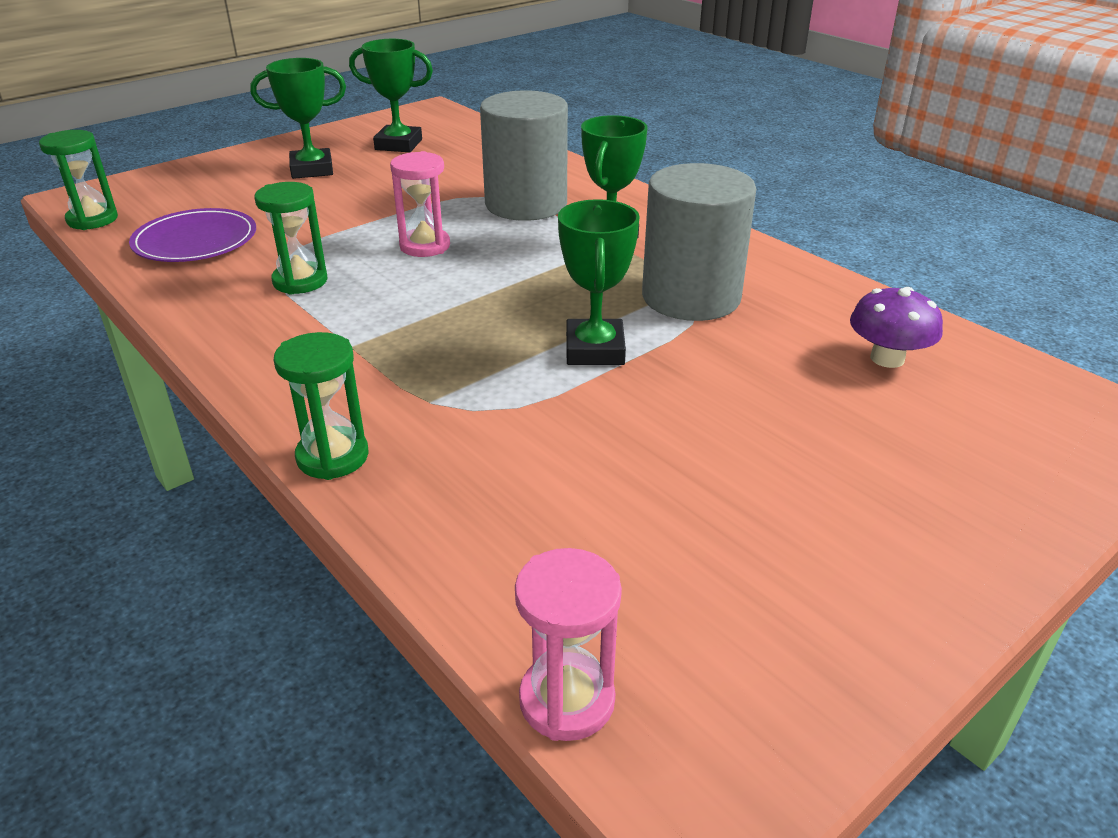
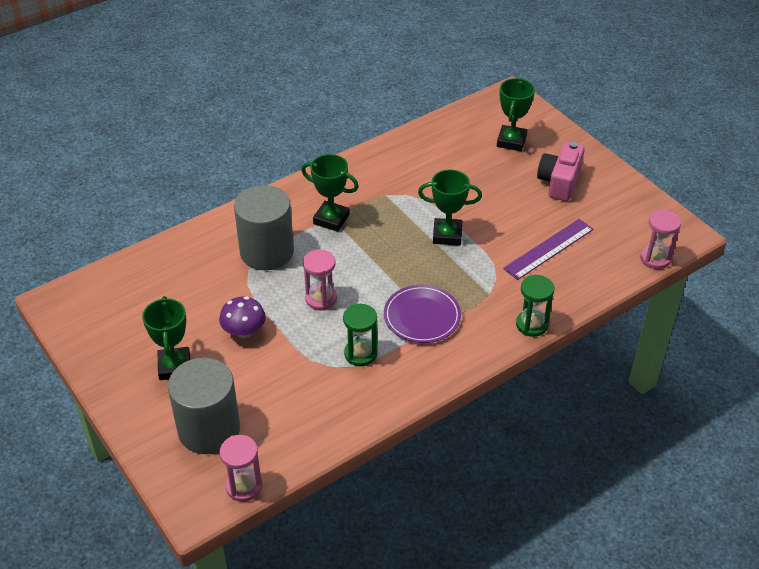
camera: 85 degrees left, 10 degrees up
green hourglass [39,130,118,230] -> pink hourglass [220,435,262,502]
purple plate [129,208,256,262] -> purple plate moved to [384,285,461,343]
green trophy [349,39,433,152] -> green trophy moved to [497,78,535,151]
grey cylinder [642,163,756,321] -> grey cylinder moved to [168,358,240,454]
purple mushroom [850,287,943,368] -> purple mushroom moved to [219,296,266,338]
none -> purple ruler [503,219,594,280]
none -> pink camera [537,142,585,201]

